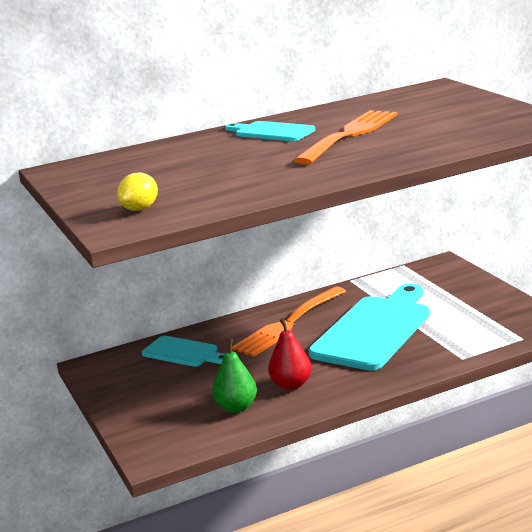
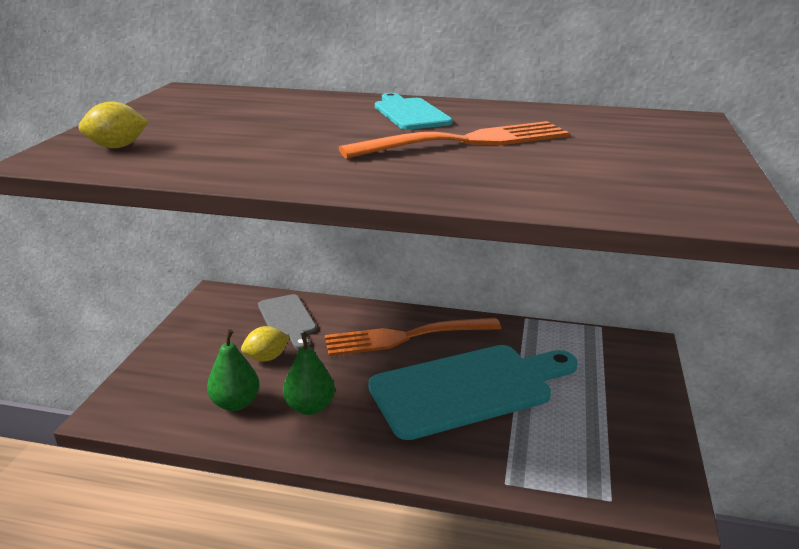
camera: 35 degrees right, 5 degrees up
turquoise cutting board [142,336,224,367] -> grey cutting board [258,294,316,349]
red pear [268,318,312,390] -> green pear [283,332,335,415]
none -> yellow lemon [241,326,290,362]

